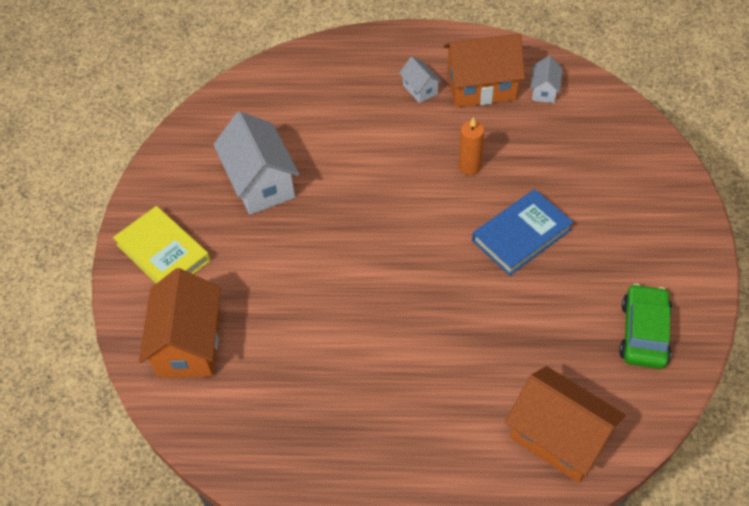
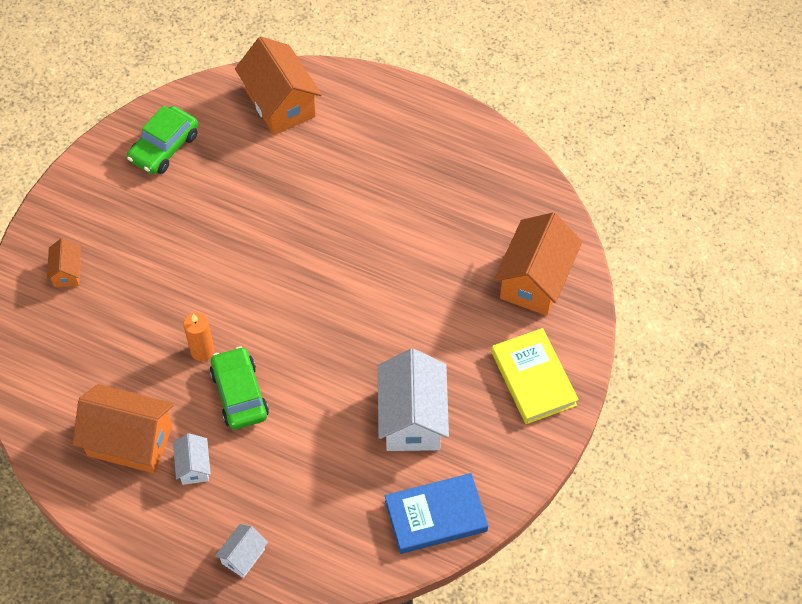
camera: 160 degrees left, 5 degrees up
blue book [472,189,574,276] -> blue book moved to [385,473,488,554]
white house [530,56,563,103] -> white house moved to [215,524,268,578]
none -> orange house [47,238,81,287]
none -> green car [210,346,269,430]

